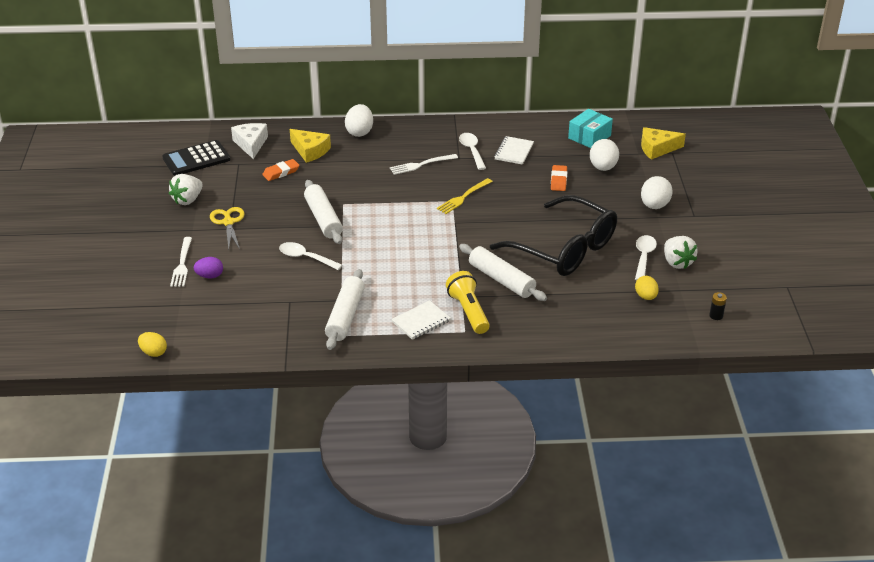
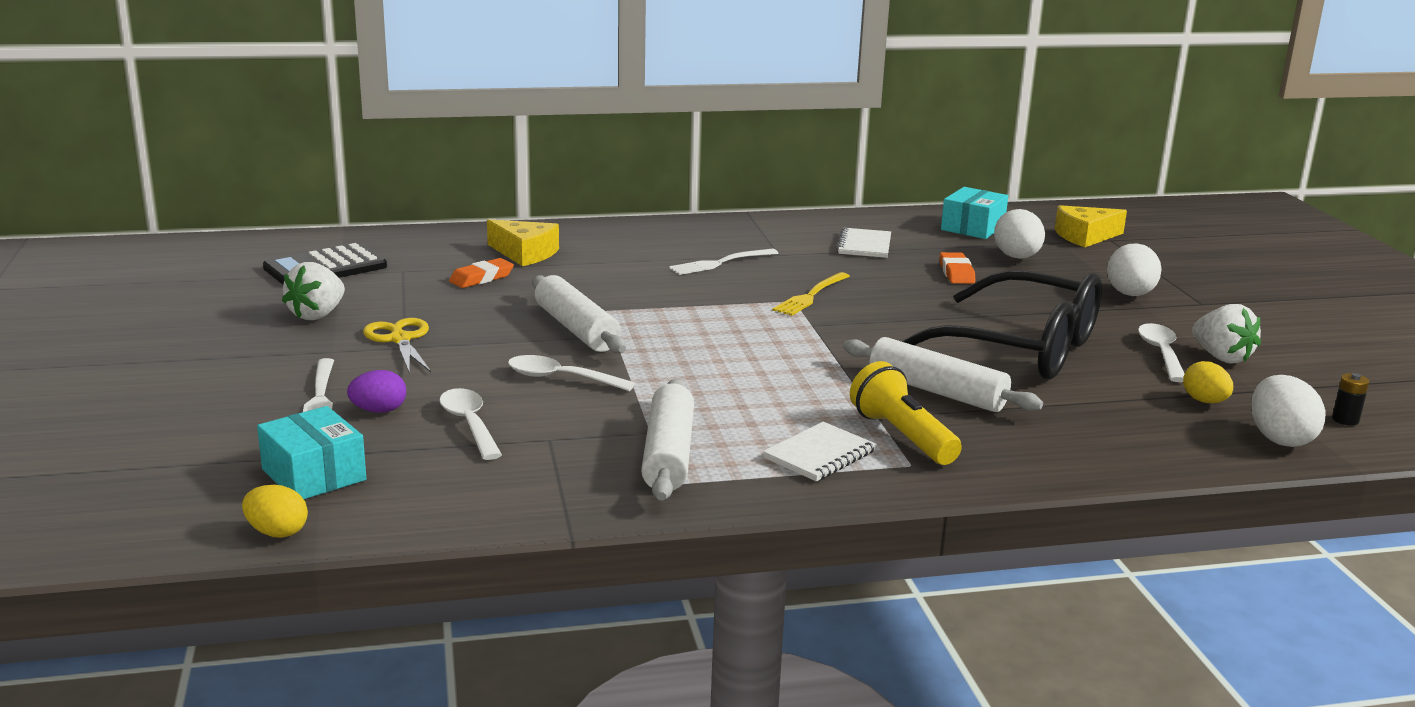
camera: 10 degrees left, 15 degrees down
white cheese [231,123,268,159] -> none
white egg [345,104,373,137] -> white egg moved to [1251,375,1326,447]
white spoon [459,133,486,170] -> white spoon moved to [439,388,502,460]
none -> turquoise box [257,406,366,499]

